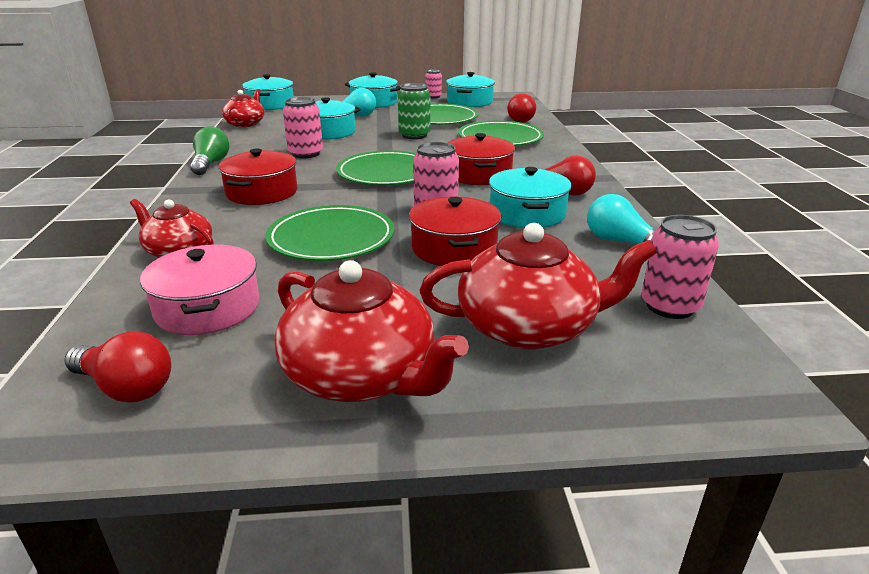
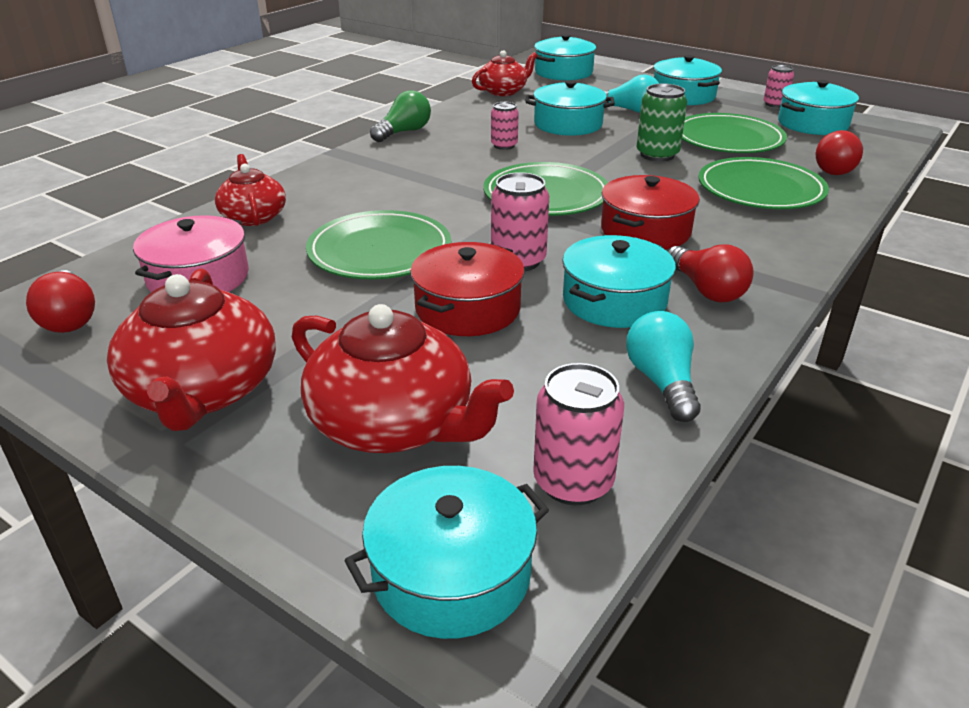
camera: 40 degrees right, 5 degrees up
red pot [218,149,298,205] -> none
pink can [283,97,323,158] -> pink can [491,102,519,150], size x0.64
none -> turquoise pot [344,466,549,639]

